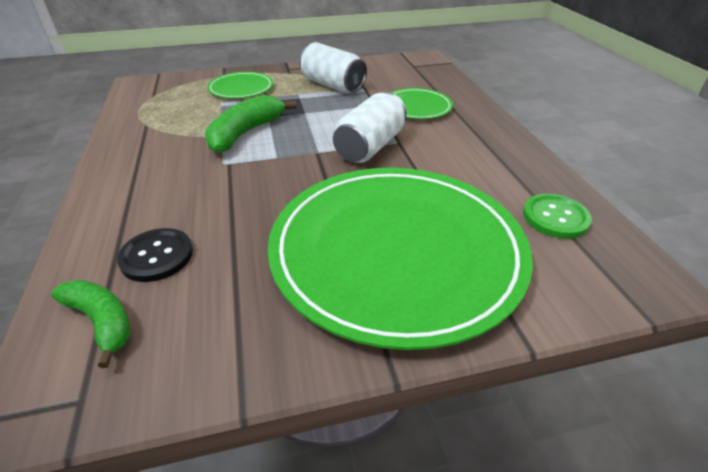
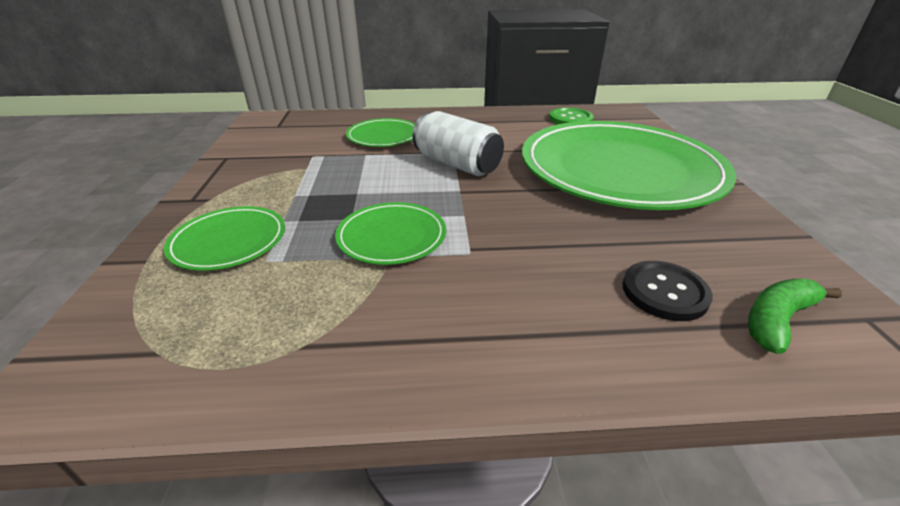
camera: 80 degrees left, 5 degrees down
green banana [205,95,297,153] -> green plate [335,202,446,265]
white can [299,42,367,93] -> none

